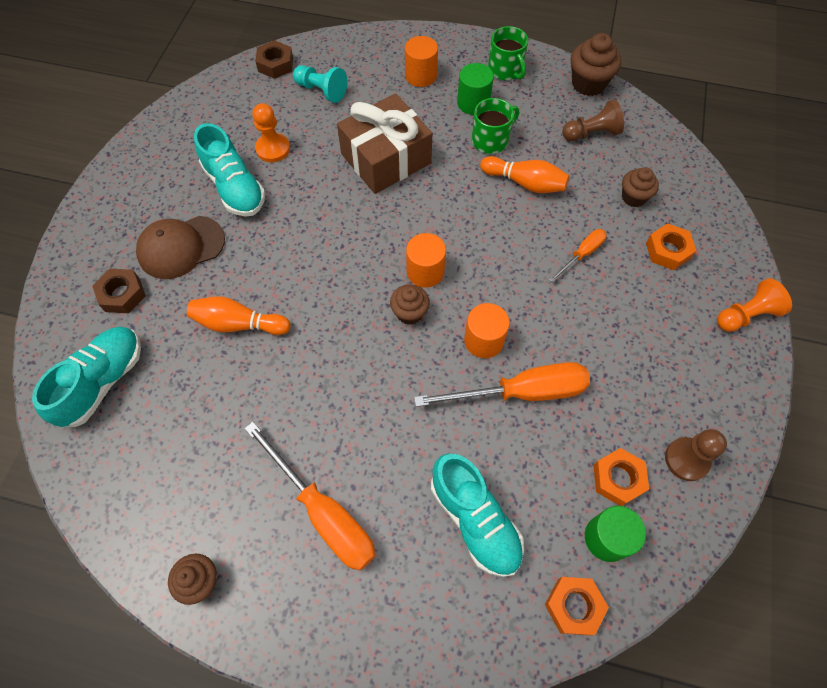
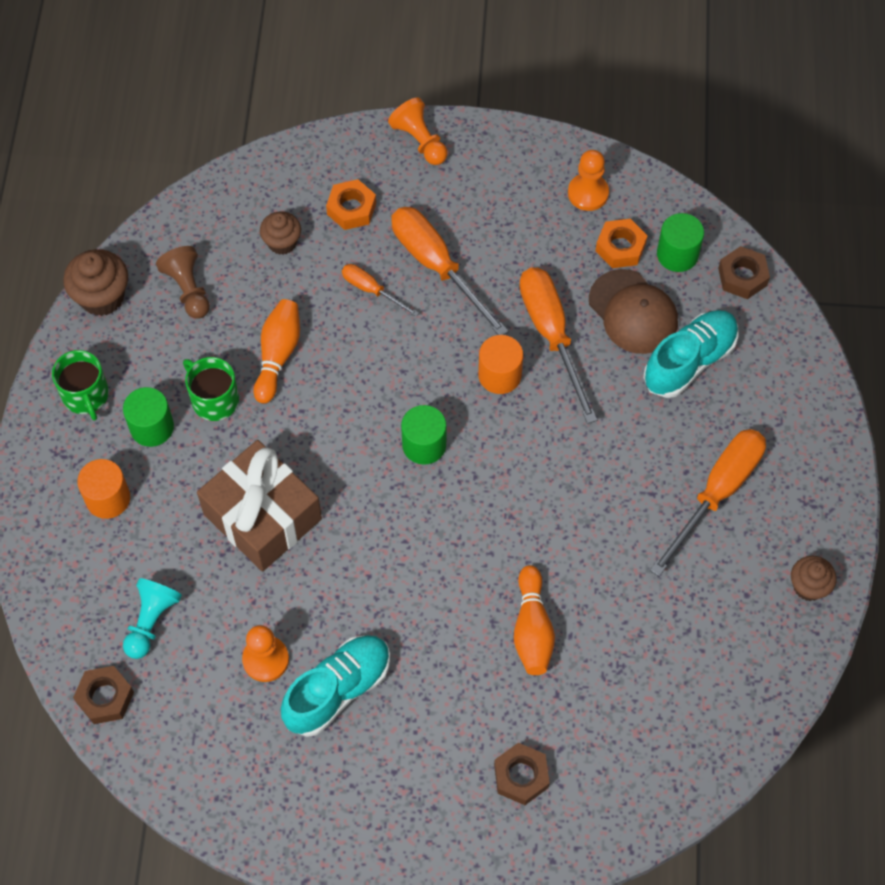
camera: 100 degrees left, 0 degrees up
turquoise shoe [32,326,141,427] -> none
brown cap [136,216,225,279] -> brown cap moved to [589,269,678,354]
brown cupcake [390,284,430,325] -> none
orange cylinder [406,233,446,288] -> green cylinder [401,405,446,465]
green mug [488,26,528,80] -> green mug turned 105 degrees clockwise [52,350,109,421]
orange nut [545,577,609,635] -> brown nut [718,246,770,299]
brown pawn [665,429,727,481] -> orange pawn [568,150,609,211]
none -> orange screwdriver [391,207,509,335]

